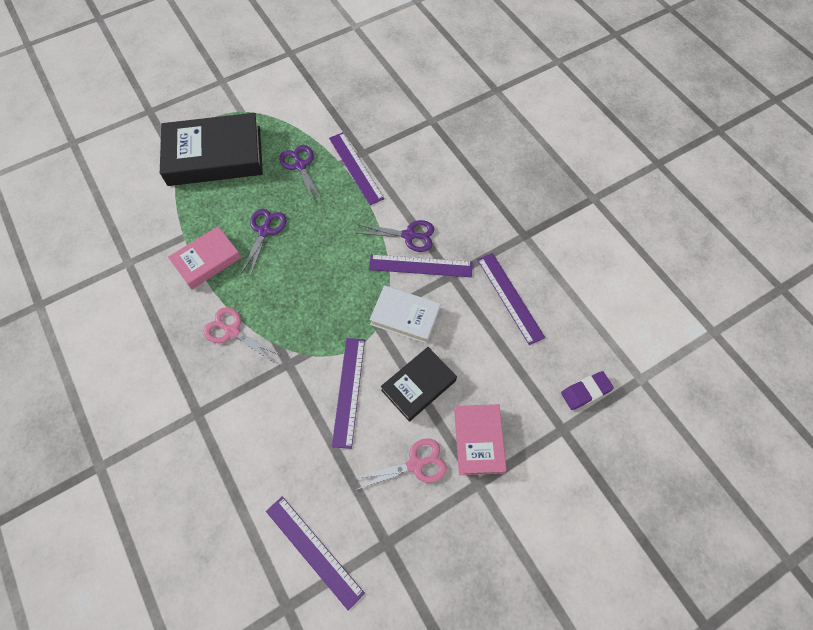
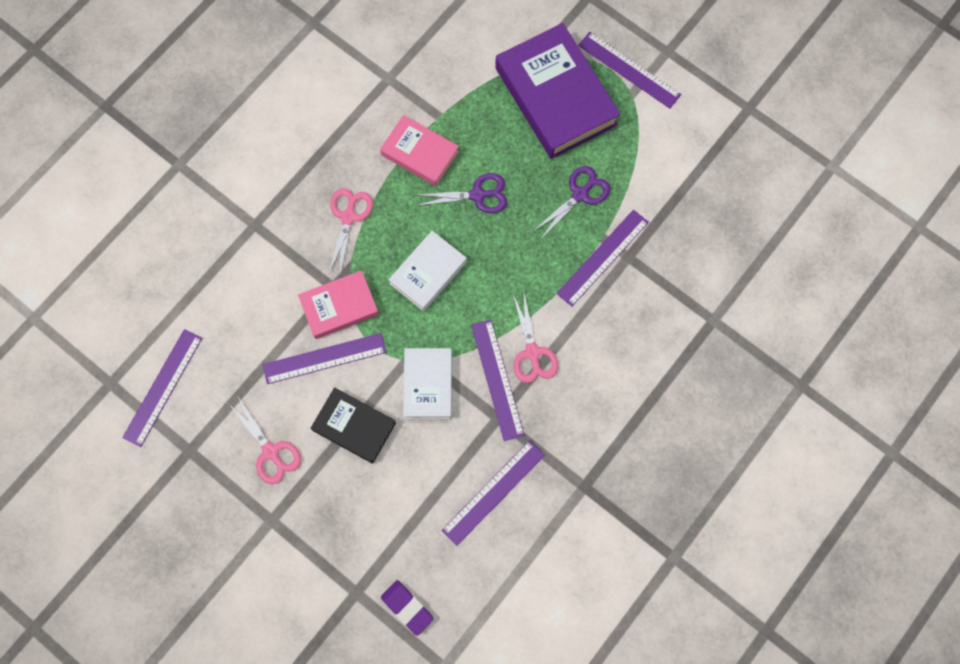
camera: 70 degrees right, 10 degrees up
black book [160,113,263,186] -> purple book [495,23,621,159]
purple scissors [357,220,434,252] -> pink scissors [513,294,558,383]
pink book [454,404,507,475] -> pink book moved to [298,270,379,339]
none -> white book [388,231,467,311]
none -> purple ruler [578,32,681,109]

